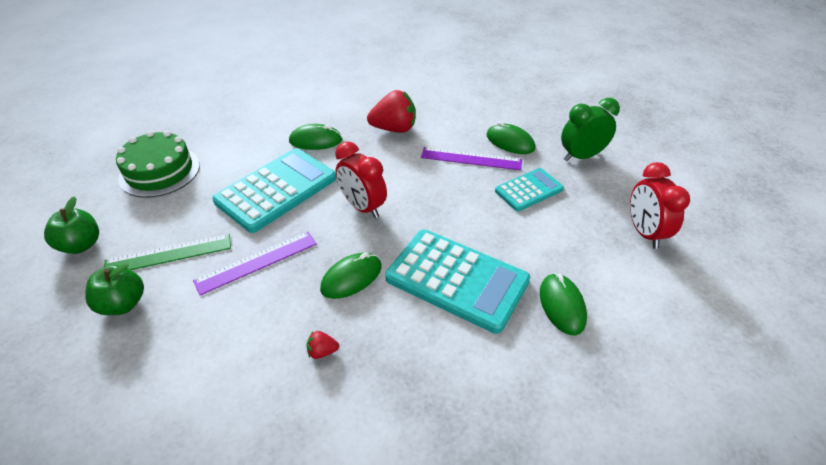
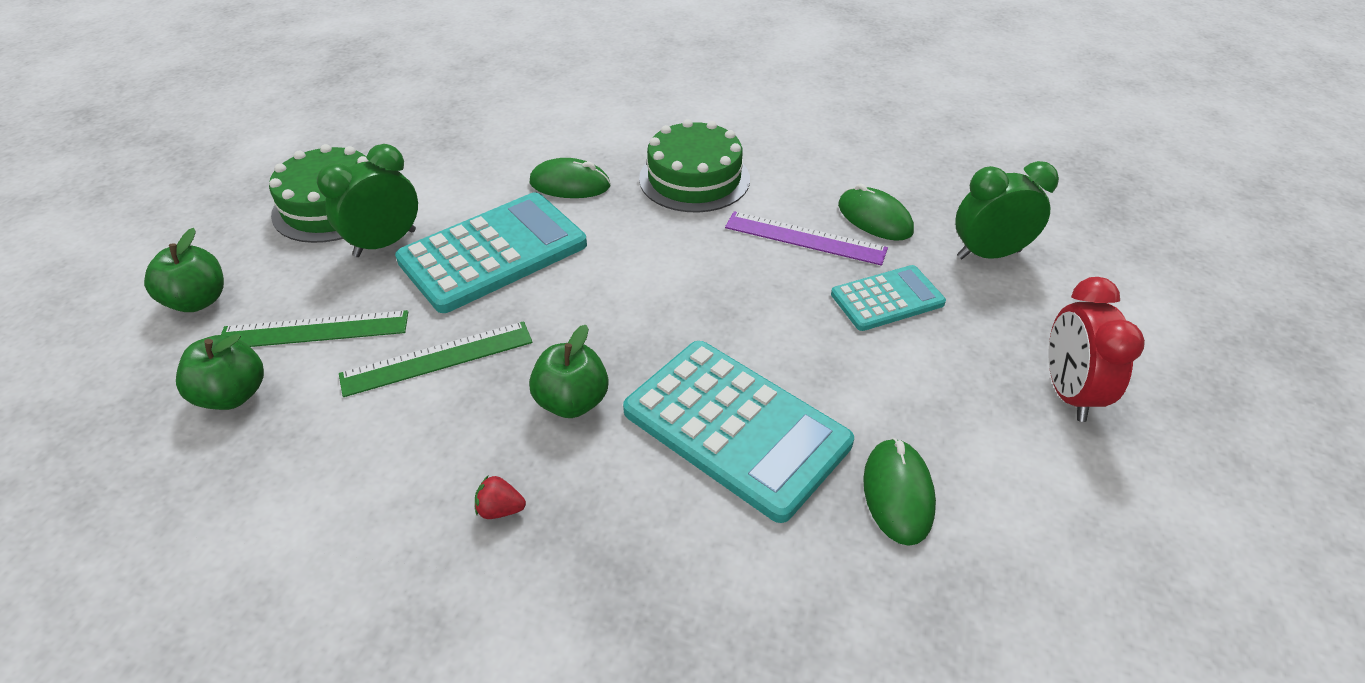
camera: 10 degrees right, 0 degrees up
purple ruler [193,232,317,295] -> green ruler [339,321,532,397]
green mouse [320,253,382,299] -> green apple [529,325,609,418]
red clock [335,141,387,218] -> none
red strawberry [367,90,416,133] -> green cake [639,119,750,212]
none -> green clock [317,144,418,257]

